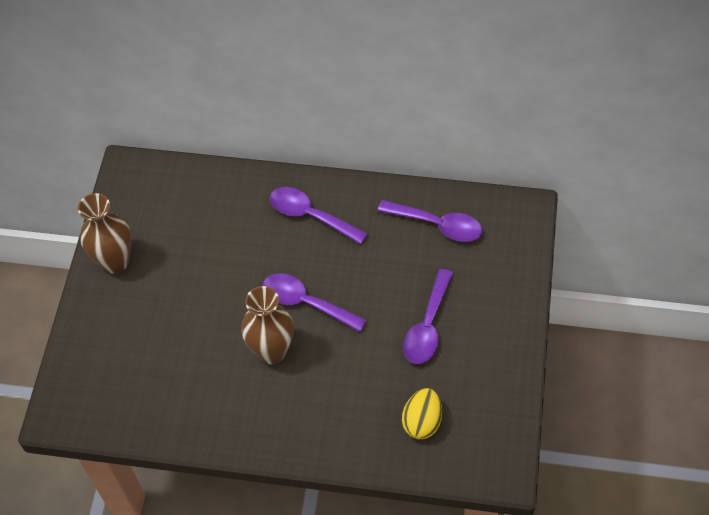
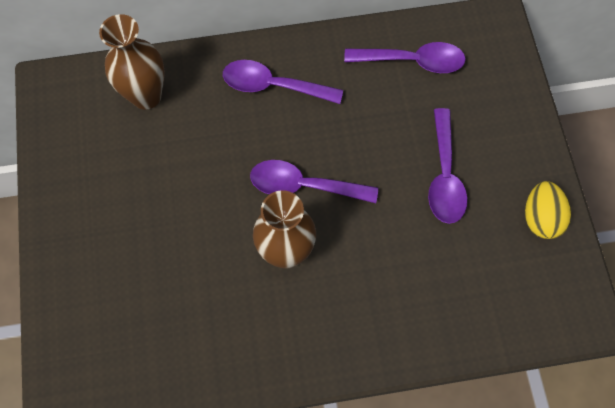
camera: 20 degrees left, 10 degrees up
brown vase [78,193,131,274] -> brown vase moved to [99,14,165,110]
yellow egg [402,388,442,439] -> yellow egg moved to [525,181,571,239]

